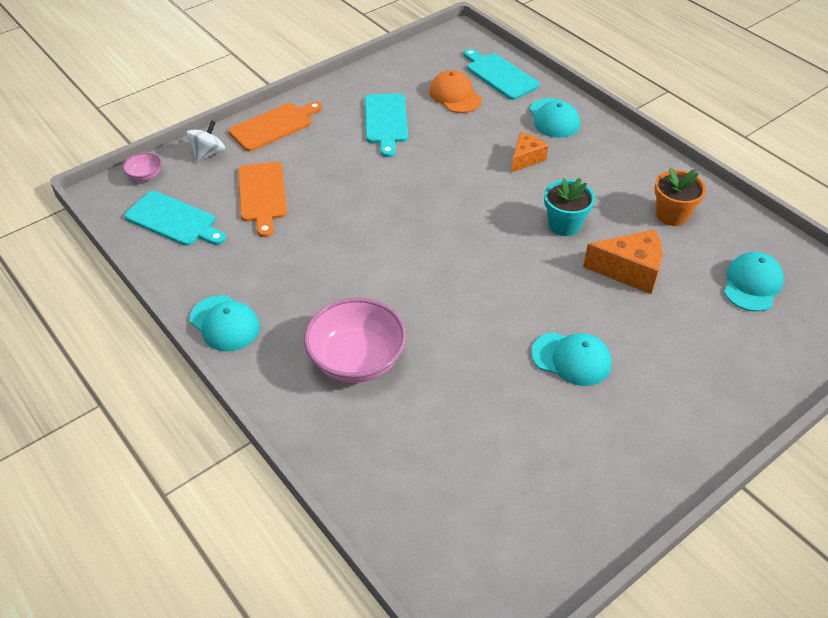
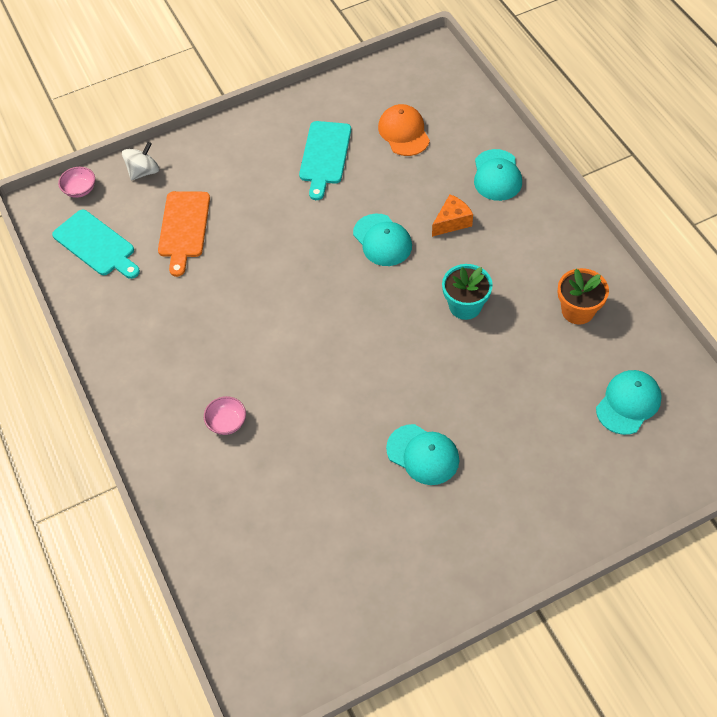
camera: 15 degrees right, 10 degrees up
turquoise cap [190,295,260,351] -> turquoise cap moved to [353,214,412,266]
orange cutting board [229,101,322,151] -> none
pink bowl [304,298,407,383] -> pink bowl [204,396,246,435], size x0.46
turquoise cutting board [464,49,540,100] -> none
orange cheese [583,229,663,294] -> none

